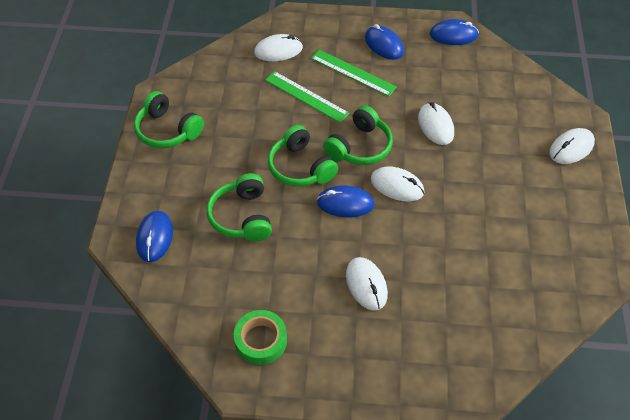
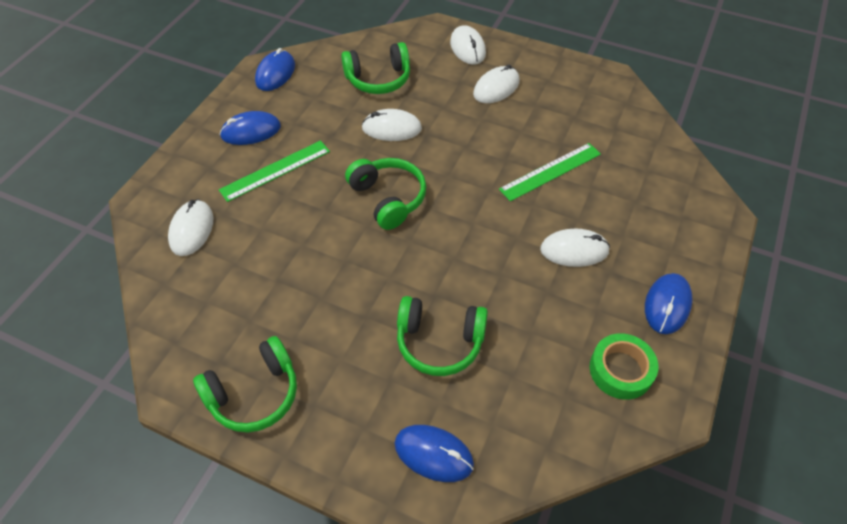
camera: 70 degrees left, 0 degrees up
green ruler [265,71,350,123] -> green ruler moved to [499,143,601,201]
green headphones [268,125,338,187] -> green headphones moved to [341,42,410,94]
blue mouse [317,186,374,217] -> blue mouse moved to [645,273,693,334]
white mouse [371,166,424,201] -> white mouse moved to [473,65,520,103]

